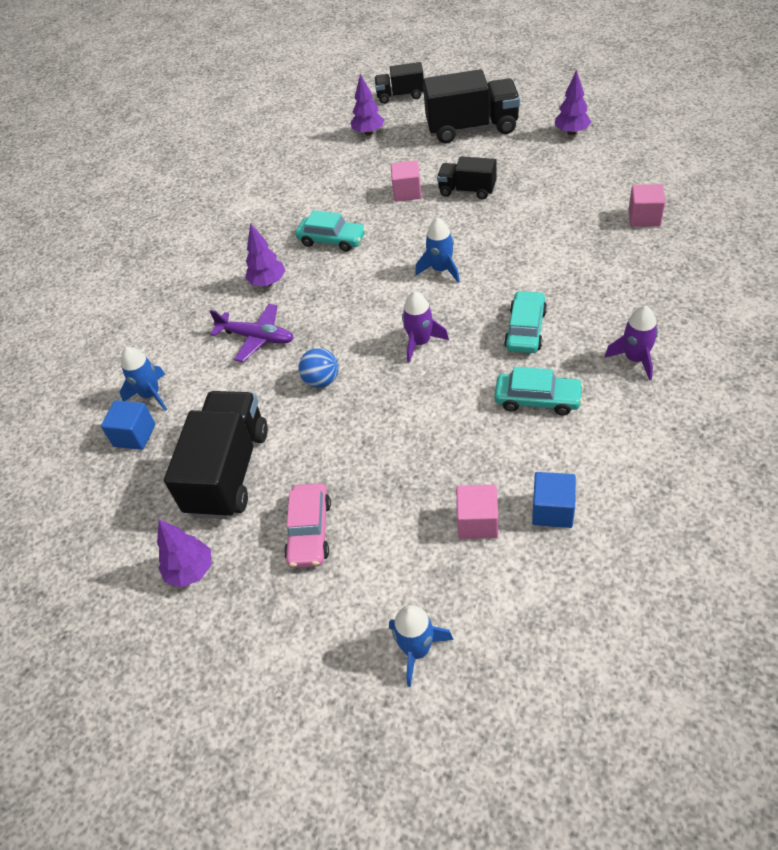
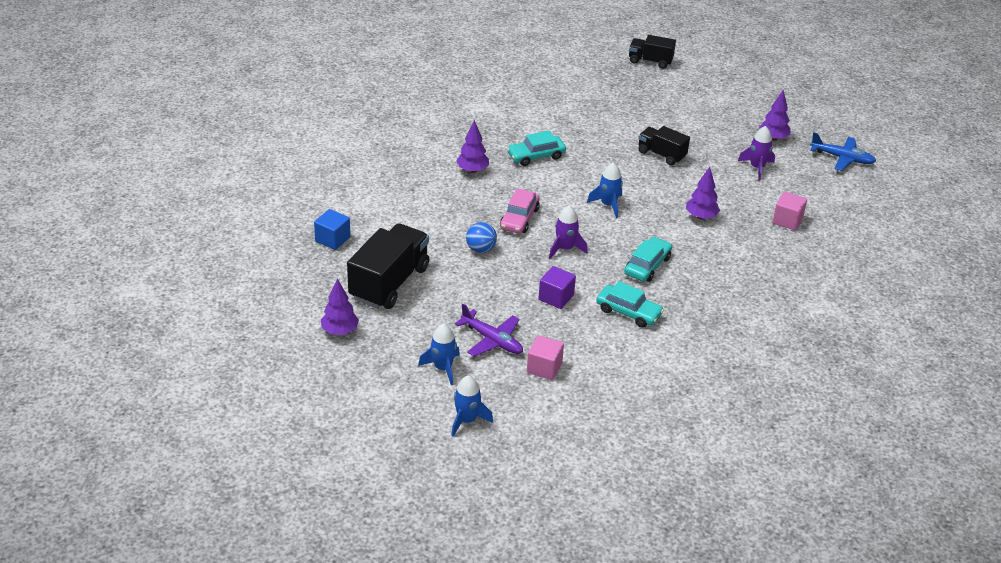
camera: 10 degrees right, 10 degrees down
blue rocket [120,347,167,411] -> blue rocket moved to [418,324,460,385]
purple plane [209,304,294,362] -> purple plane moved to [455,304,523,357]
pink car [284,483,331,568] -> pink car moved to [500,188,540,234]
turquoise car [295,210,366,252] -> turquoise car turned 120 degrees clockwise [507,130,566,166]
purple tree [351,74,384,135] -> purple tree moved to [686,167,720,220]
pink cube [391,160,422,202] -> none
black truck [423,69,520,143] -> none
blue cube [532,472,576,528] -> none
purple rocket [605,306,658,380] -> purple rocket moved to [738,126,775,180]
none -> purple cube [538,266,576,309]
none -> blue plane [810,132,876,171]

